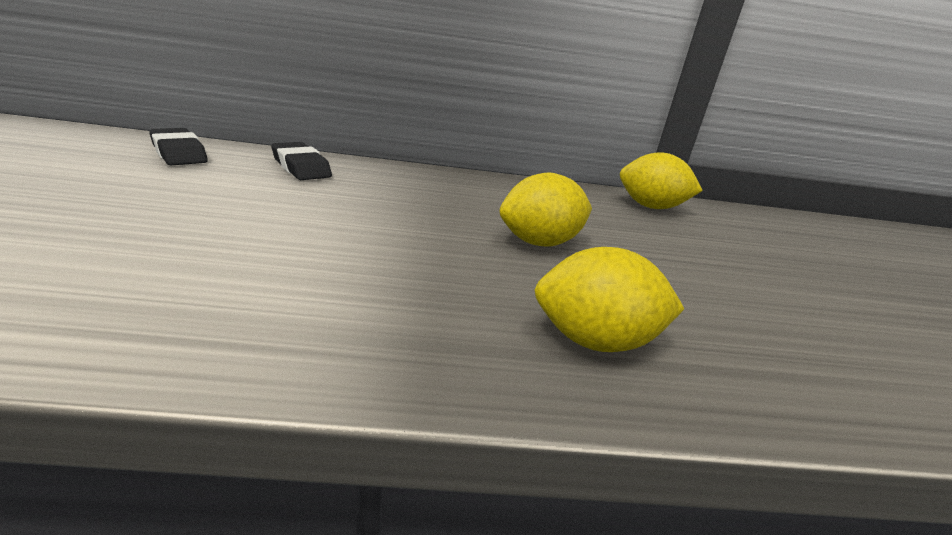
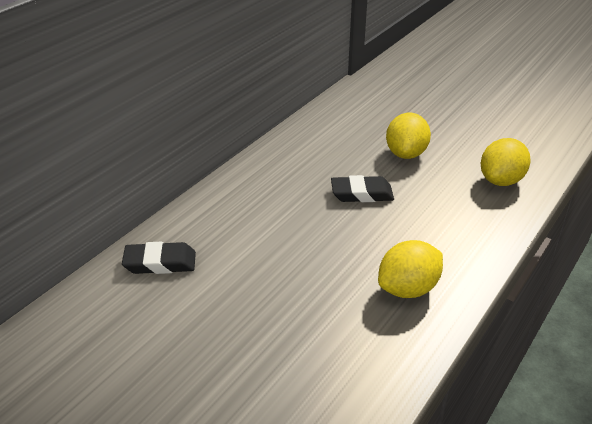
camera: 50 degrees left, 10 degrees up
black eraser [271,142,332,180] -> black eraser moved to [331,175,394,202]
yellow lemon [620,153,703,209] -> yellow lemon moved to [378,240,443,298]

